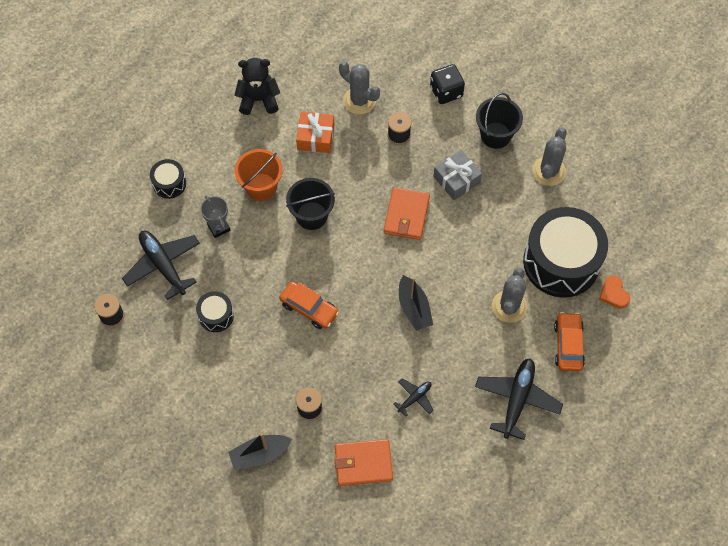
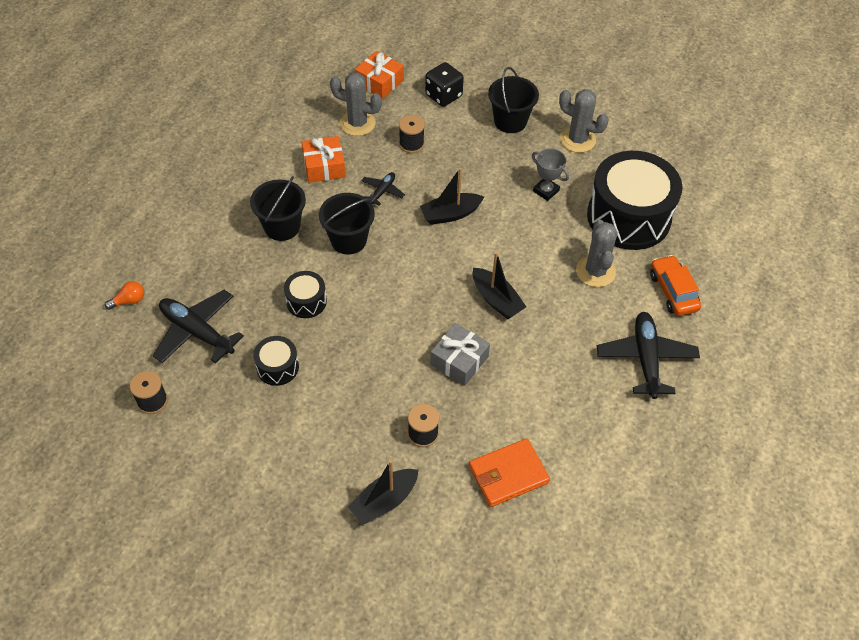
camera: 20 degrees left, 10 degrees down
black drum [150,159,186,199] -> black drum moved to [284,271,327,318]
grey trophy [201,195,230,238] -> grey trophy moved to [532,148,569,201]
orange bucket [234,149,283,201] -> black bucket [250,176,306,241]
black teddy bear [235,58,280,115] -> none
orange car [279,281,339,329] -> none
orange wallet [384,187,430,240] -> black boat [420,168,484,225]
black plane [393,378,434,417] -> black plane moved to [361,172,405,206]
grey gift [433,150,482,200] -> grey gift moved to [430,323,490,386]
grey cactus [532,127,567,186] -> grey cactus turned 60 degrees counterclockwise [559,89,609,153]
orange heart [599,276,630,309] -> none
none -> orange light bulb [105,281,144,310]
none -> orange gift [355,51,404,99]

